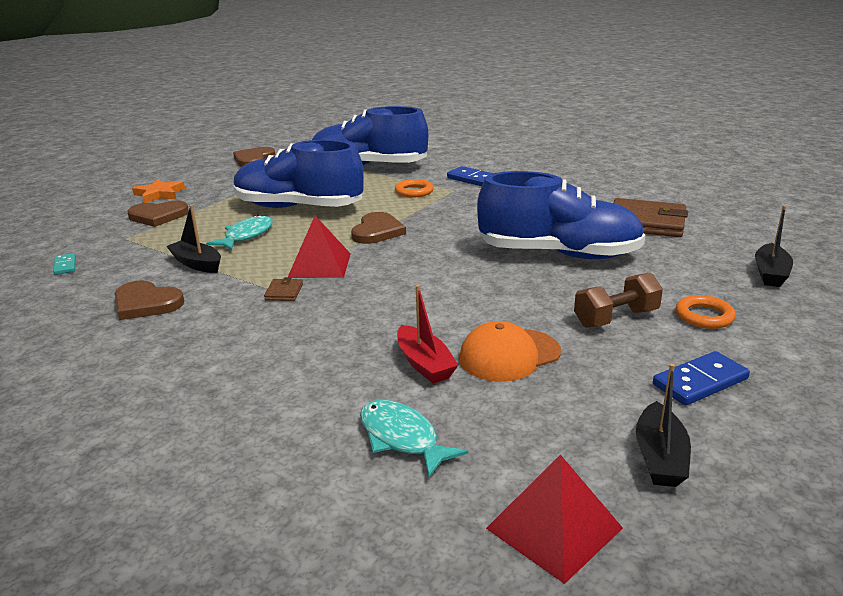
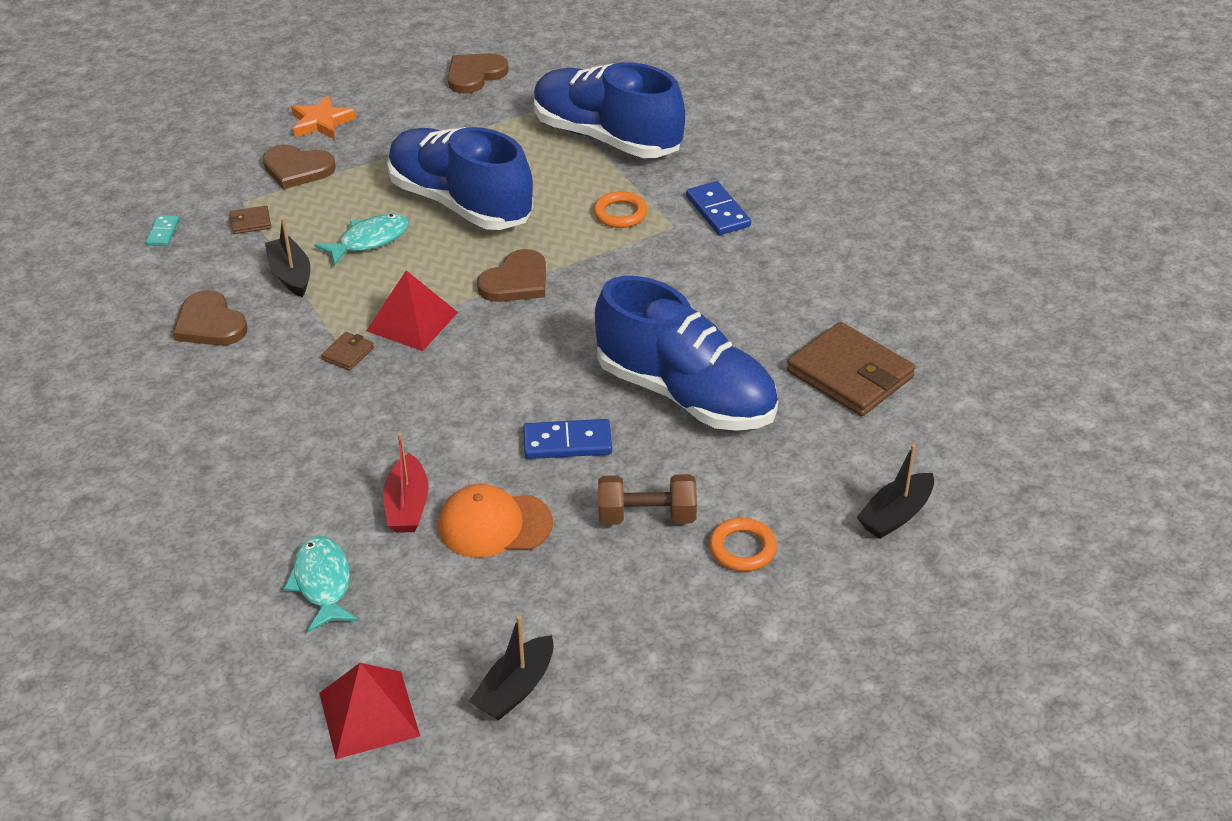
camera: 25 degrees right, 15 degrees up
blue domino [653,351,750,406] -> blue domino moved to [523,419,612,459]
none -> brown wallet [229,206,271,234]

